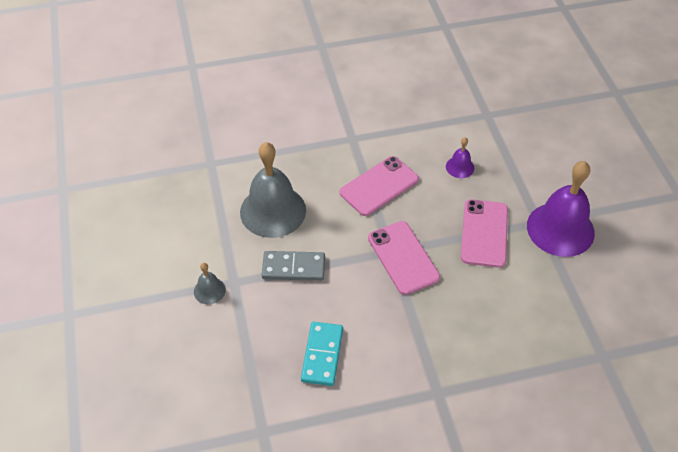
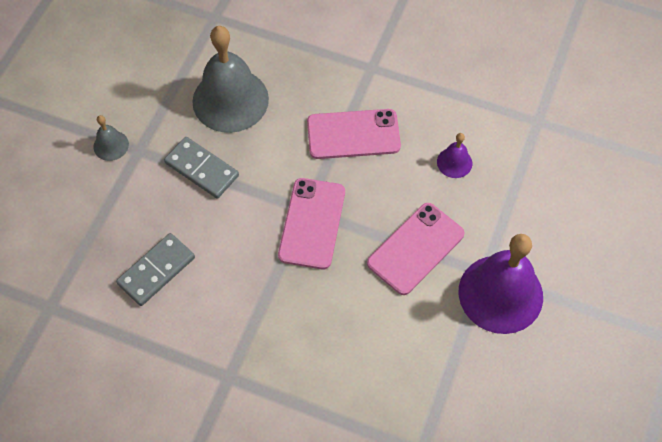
camera: 35 degrees right, 10 degrees up
turquoise domino [301,322,343,386] -> grey domino [116,233,195,306]

